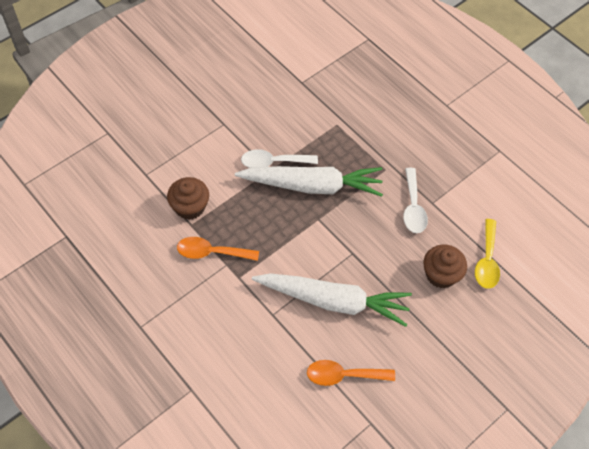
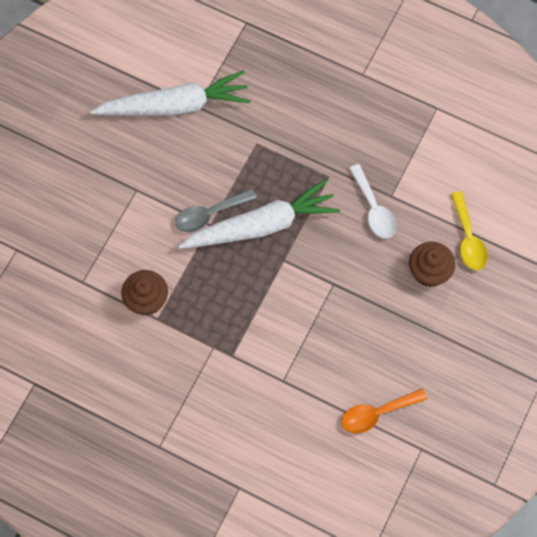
camera: 20 degrees left, 10 degrees up
orange spoon [177,237,259,261] -> none
white spoon [241,149,318,168] -> grey spoon [175,189,257,232]
white carrot [252,273,412,327] -> white carrot moved to [90,70,251,116]

